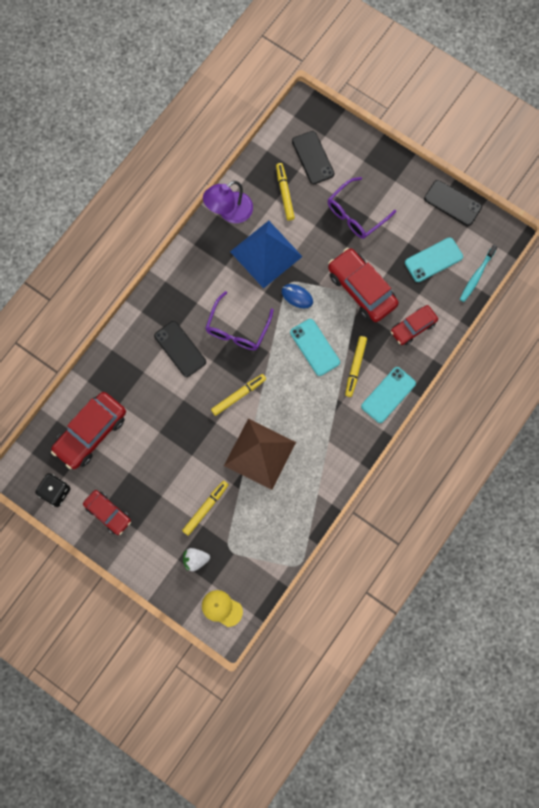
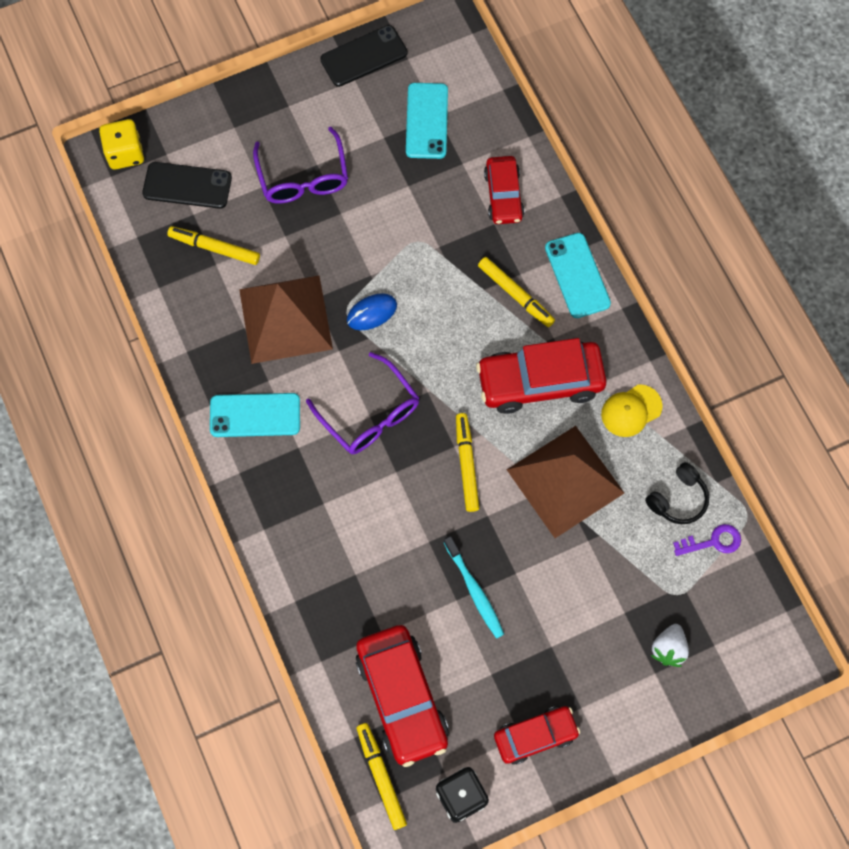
camera: 60 degrees left, 5 degrees down
black phone [154,321,206,377] -> none
yellow marker [182,481,229,536] -> yellow marker moved to [357,723,407,830]
yellow cap [202,590,243,627] -> yellow cap moved to [601,384,663,437]
purple lamp [203,181,253,223] -> none
blue pyramid [230,221,303,289] -> brown pyramid [239,276,333,364]
turquoise phone [290,319,340,376] -> turquoise phone moved to [210,393,300,437]
red car [328,248,399,322] -> red car moved to [476,338,607,414]
turquoise toothbrush [460,245,497,302] -> turquoise toothbrush moved to [443,536,504,639]
none -> yellow dice [99,119,144,169]
none -> black headphones [645,462,709,524]
none -> purple key [673,524,741,556]

